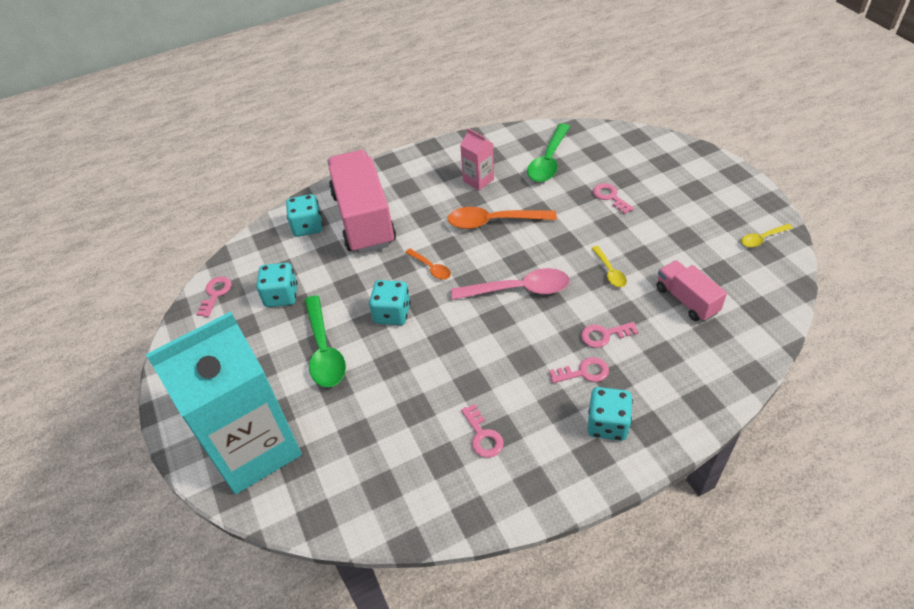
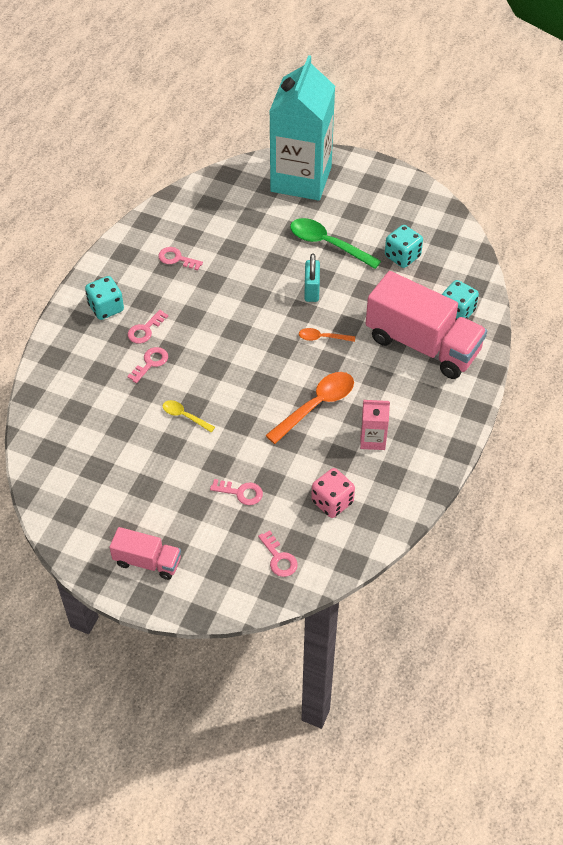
camera: 135 degrees right, 5 degrees up
pink key [196,276,232,317] -> pink key moved to [258,530,298,577]
turquoise dice [369,280,410,325] -> turquoise padlock [304,254,320,302]
pink spoon [451,268,570,300] -> none
green spoon [527,123,570,182] -> pink dice [311,468,355,518]
pink truck [656,260,727,322] -> pink truck moved to [109,527,181,580]
yellow spoon [741,224,793,247] -> none

